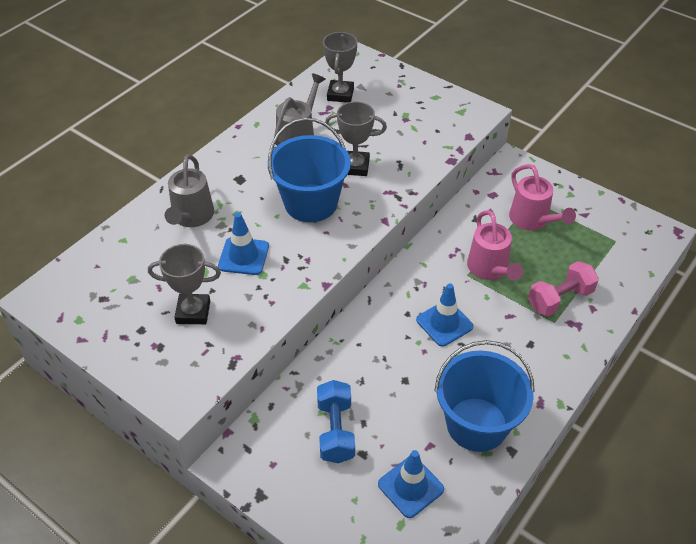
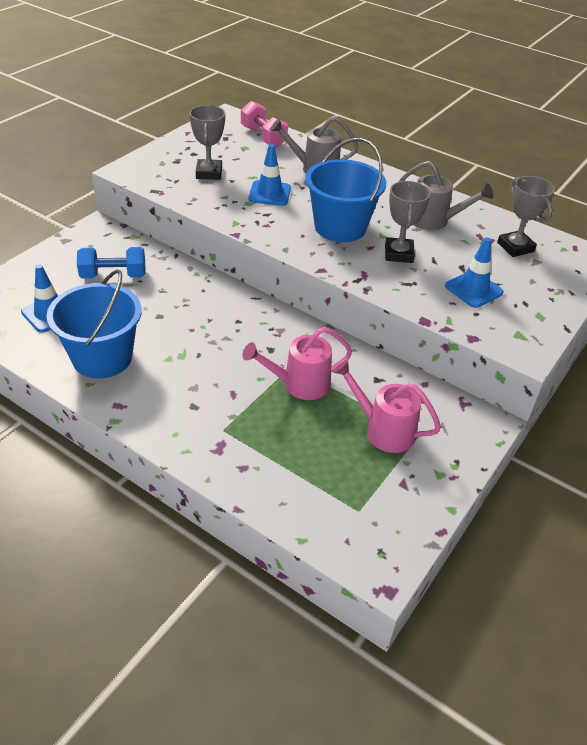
camera: 85 degrees right, 5 degrees down
grey trophy [323,32,357,103] -> grey trophy turned 60 degrees clockwise [497,176,555,257]
blue traffic cone [416,283,473,347] -> blue traffic cone moved to [445,238,504,308]
pink watering can [509,164,576,231] -> pink watering can turned 60 degrees clockwise [333,360,441,453]
pink dumbbell [528,261,599,317] -> pink dumbbell moved to [241,101,288,148]

